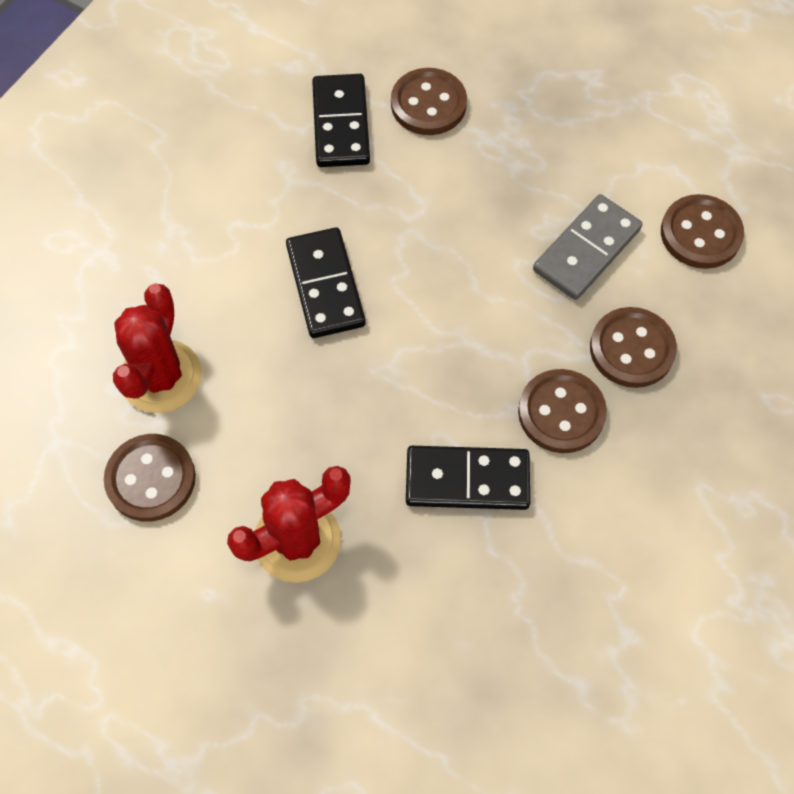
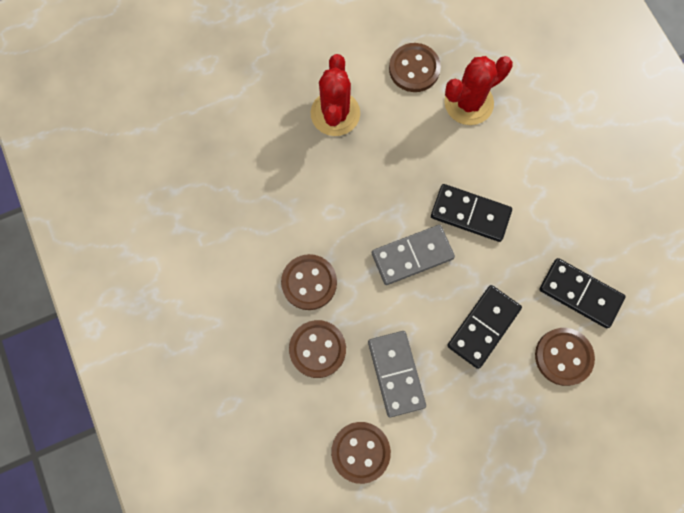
camera: 125 degrees right, 10 degrees up
red cactus [113,284,202,413] -> red cactus turned 75 degrees counterclockwise [444,56,513,125]
black domino [406,446,530,510] -> black domino moved to [447,285,522,369]
none -> grey domino [372,225,455,285]

